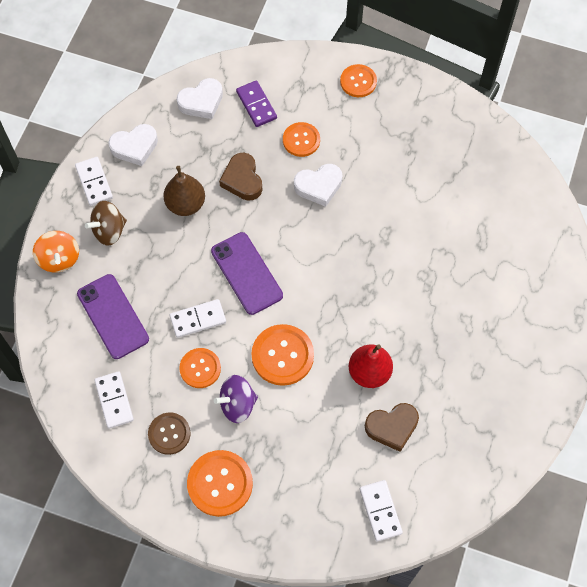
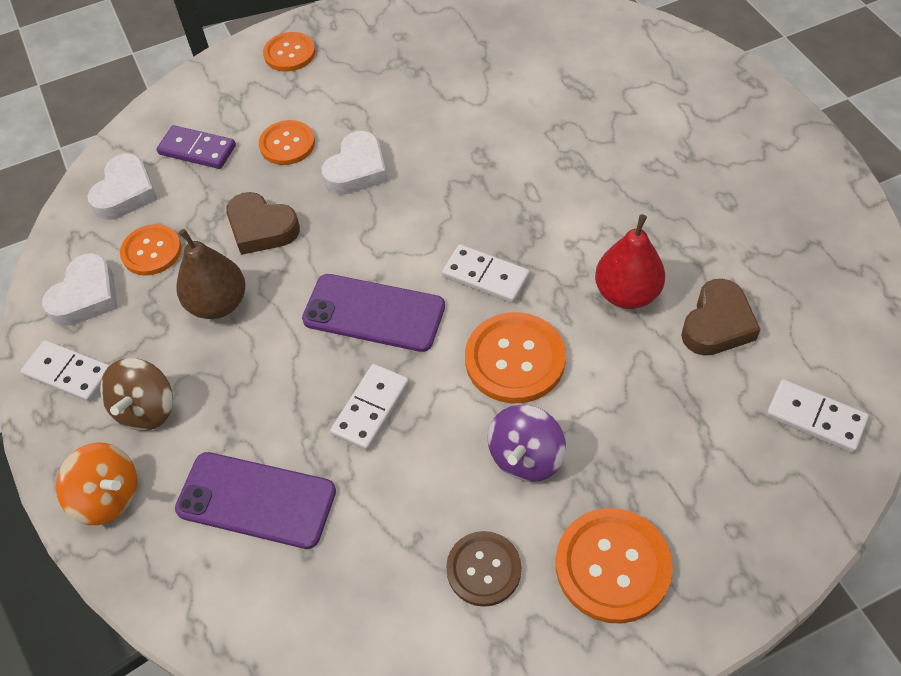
camera: 40 degrees left, 10 degrees down
white domino [94,371,134,429] -> white domino moved to [442,244,530,303]
orange button [179,348,221,388] -> orange button moved to [120,224,182,276]

